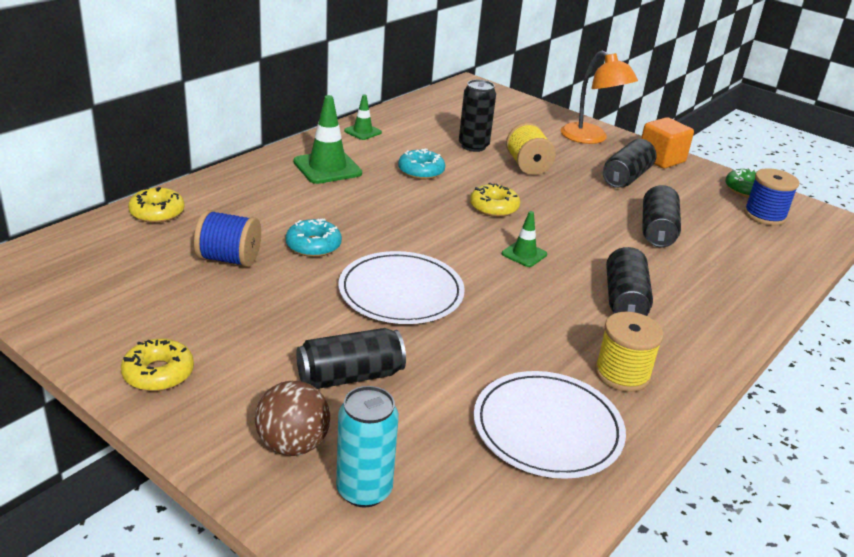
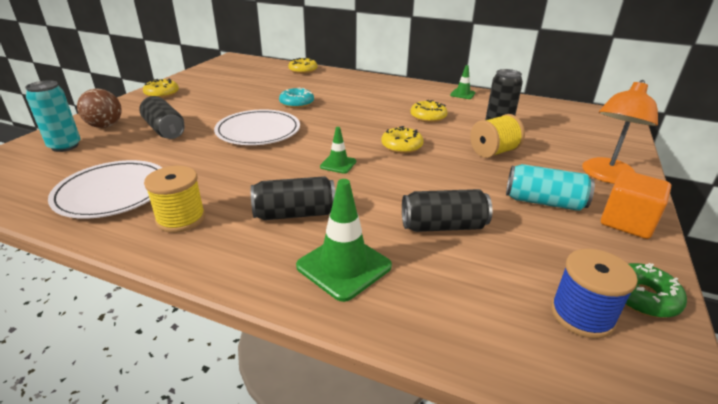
camera: 75 degrees right, 0 degrees up
blue spool [194,210,261,267] -> none
green traffic cone [293,95,362,184] -> green traffic cone moved to [296,179,392,302]
turquoise donut [398,148,445,179] -> yellow donut [410,100,448,122]
black can [603,139,657,188] -> turquoise can [506,164,595,211]

